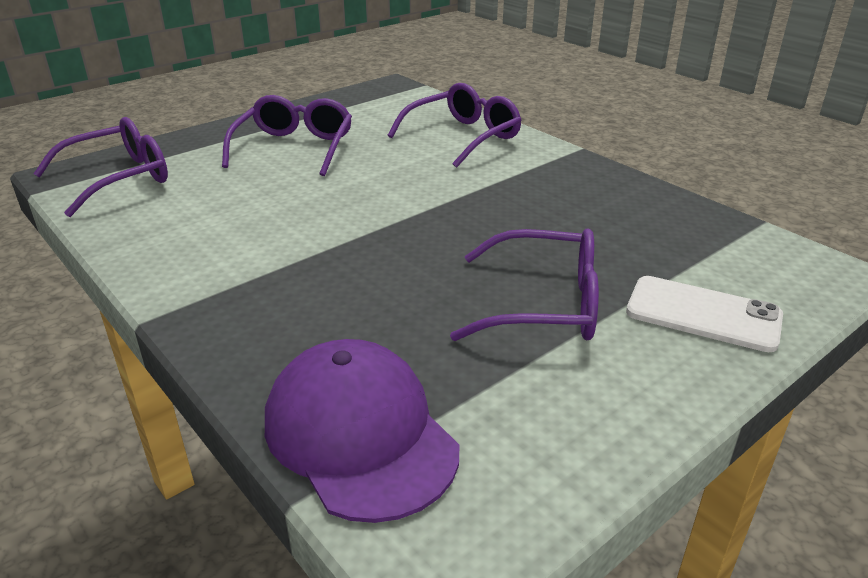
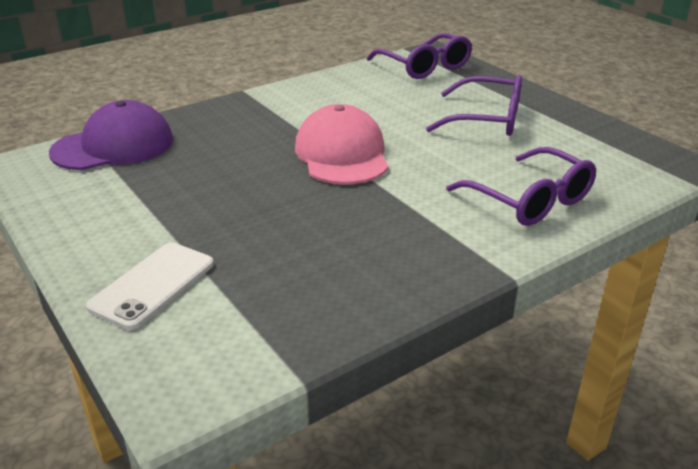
camera: 95 degrees right, 0 degrees up
purple glasses [450,228,599,341] -> none
none -> pink cap [295,104,389,185]

